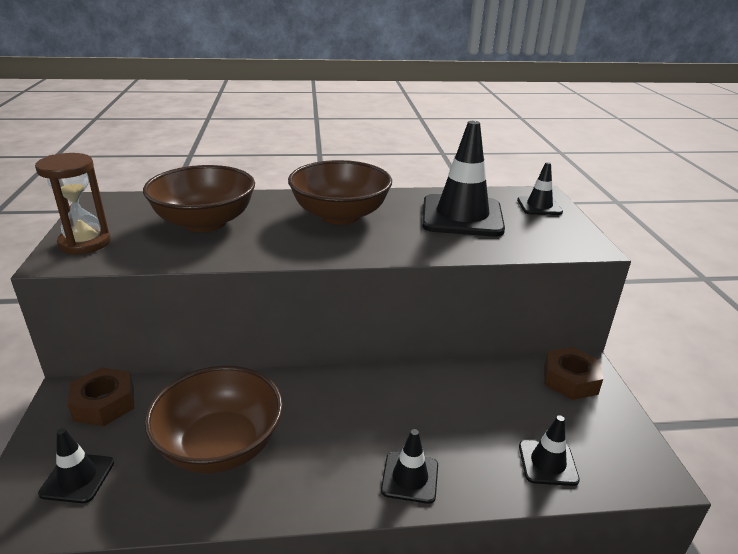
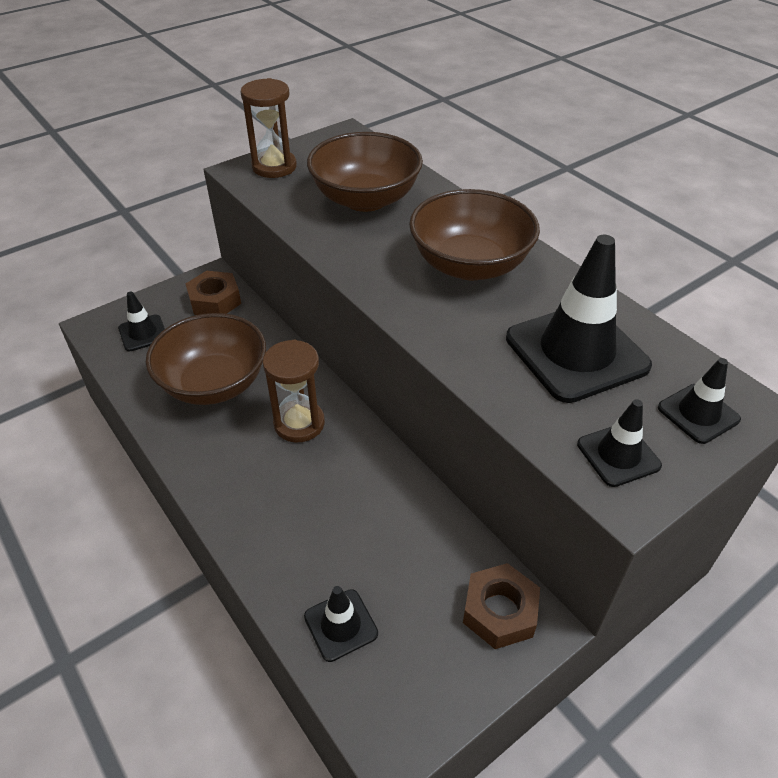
camera: 60 degrees right, 15 degrees up
black traffic cone [381,429,438,504] -> black traffic cone moved to [577,399,662,487]
none -> brown hourglass [263,340,325,443]

